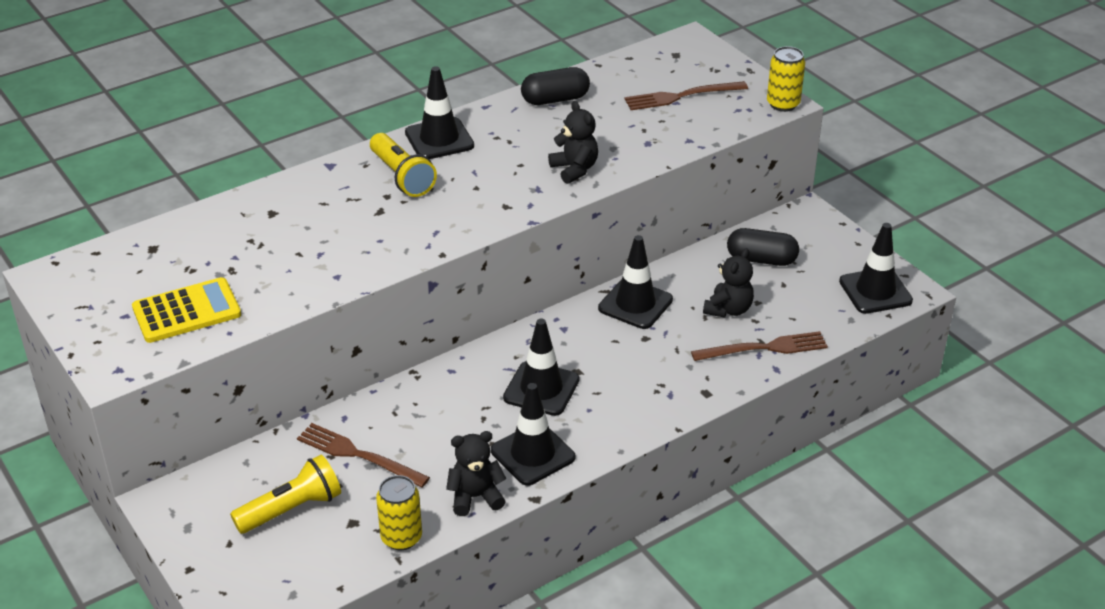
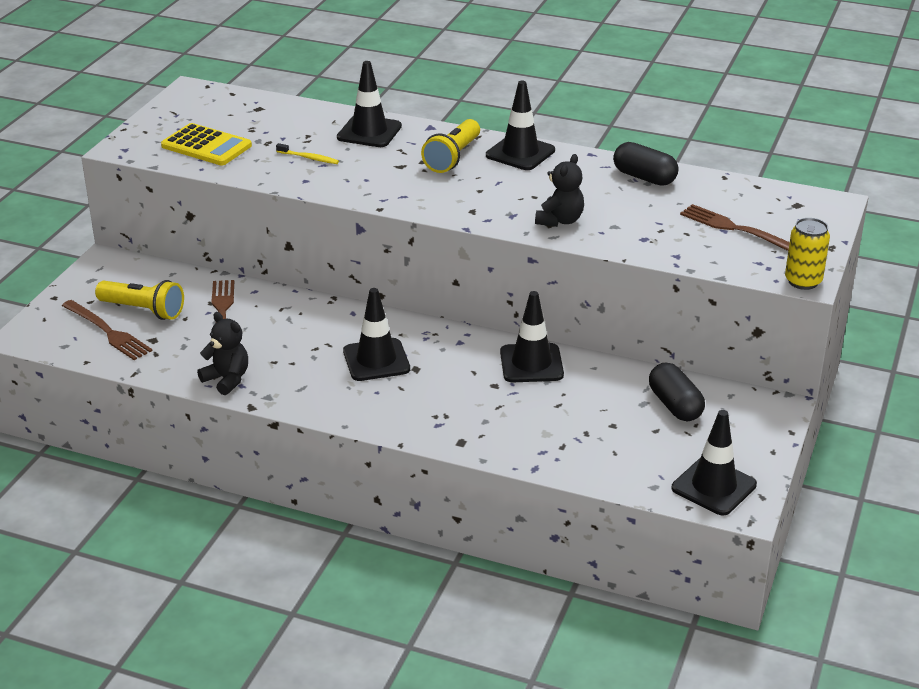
camera: 55 degrees right, 5 degrees down
yellow can [376,475,422,550] -> none
black traffic cone [491,383,575,486] -> black traffic cone moved to [337,61,402,147]
brown fork [691,331,828,361] -> brown fork moved to [62,300,153,360]
black teddy bear [703,248,754,318] -> none
none -> yellow toothbrush [276,143,339,164]

